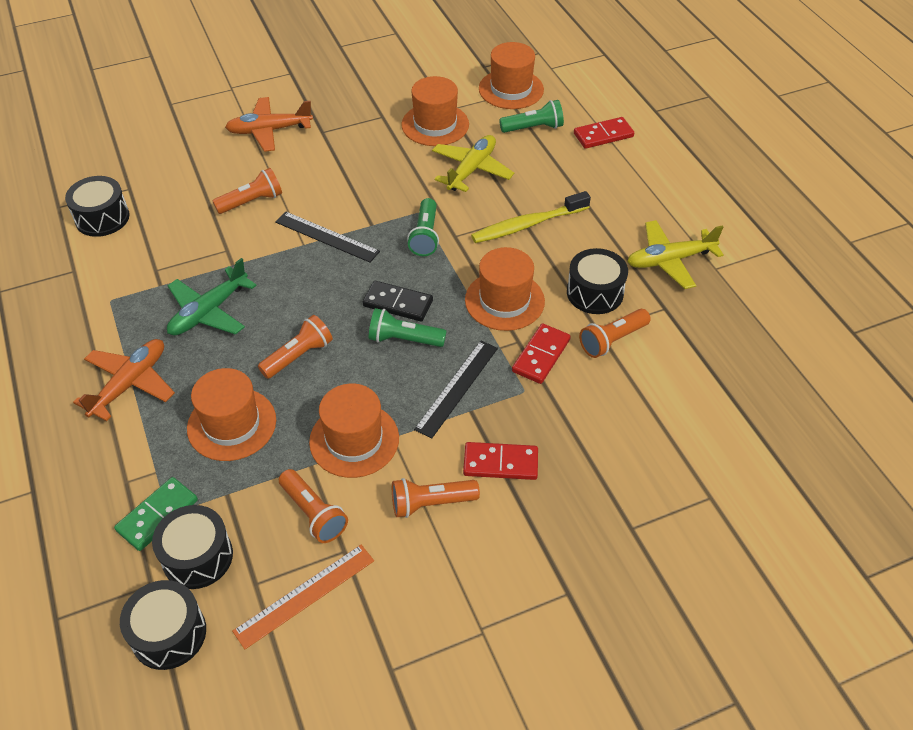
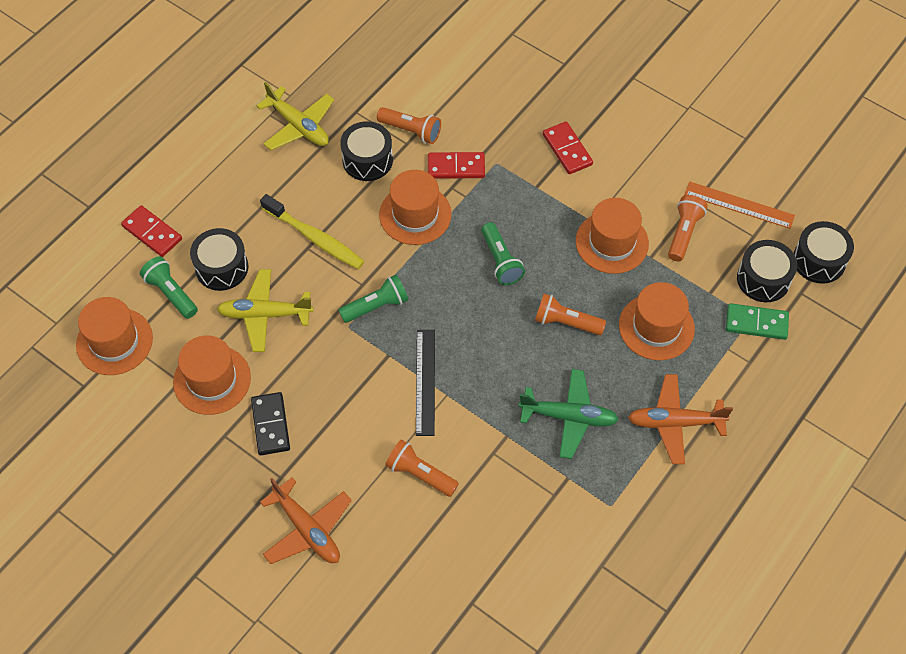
camera: 120 degrees left, 10 degrees up
black drum [65,176,130,237] -> black drum moved to [190,228,248,291]
black domino [362,281,433,322] -> black domino moved to [251,392,290,455]
orange flashlight [392,478,480,518] -> none
black ruler [414,341,498,439] -> none

